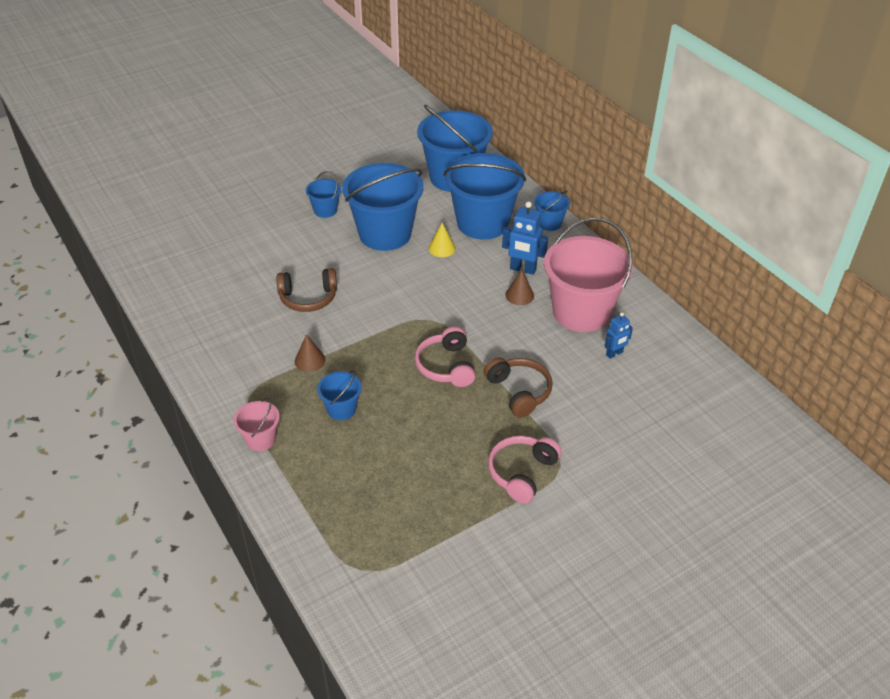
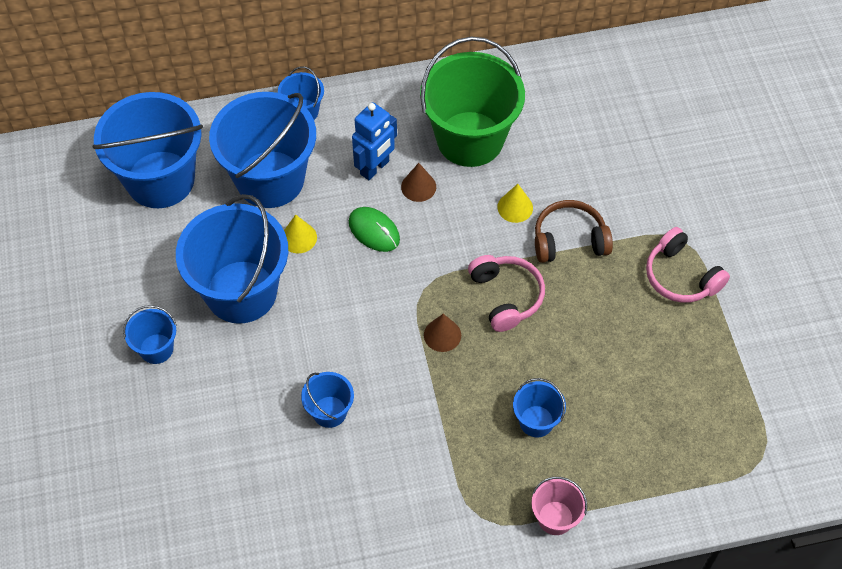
camera: 70 degrees left, 15 degrees up
brown headphones [276,268,337,312] -> blue bucket [301,372,354,428]
brown cone [295,334,326,372] -> brown cone moved to [424,314,461,352]
pink headphones [415,327,476,387] -> pink headphones turned 120 degrees counterclockwise [468,255,545,332]
pink bucket [544,218,633,332] -> green bucket [420,37,525,167]
blue robot [605,312,633,359] -> none
none -> green mouse [349,207,400,252]
none -> yellow cone [497,184,533,223]

